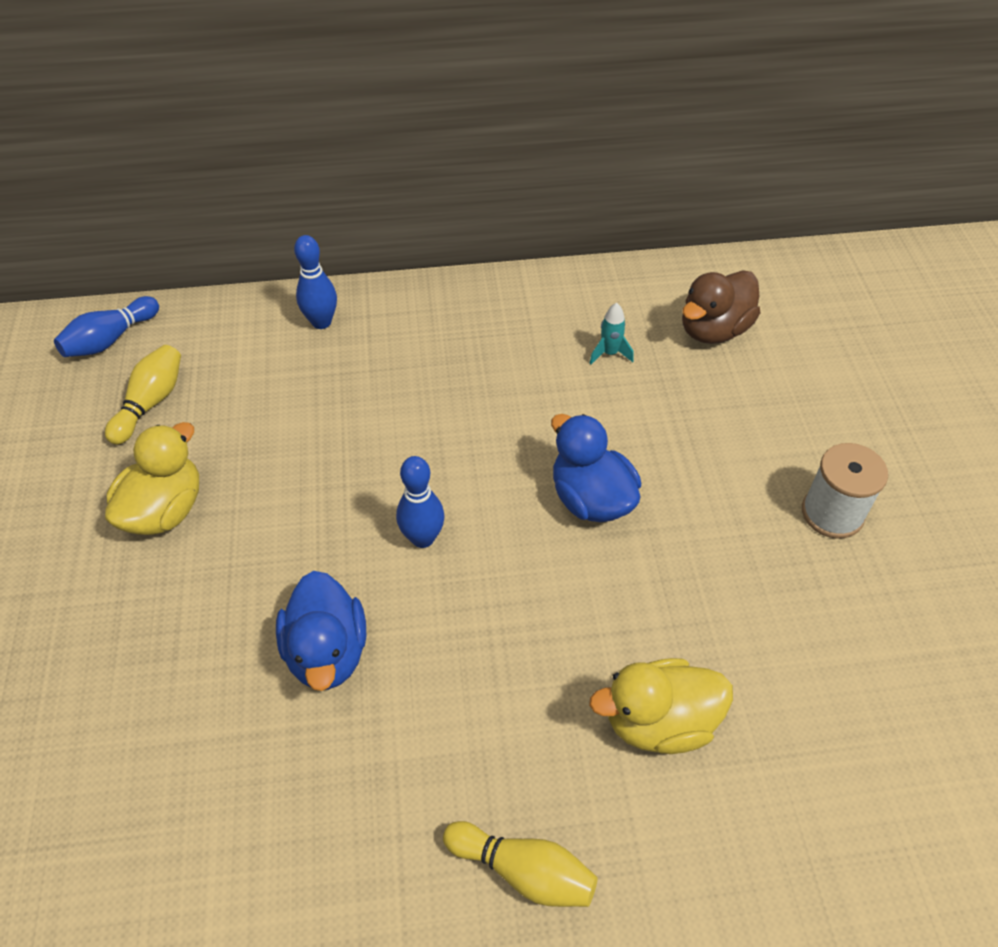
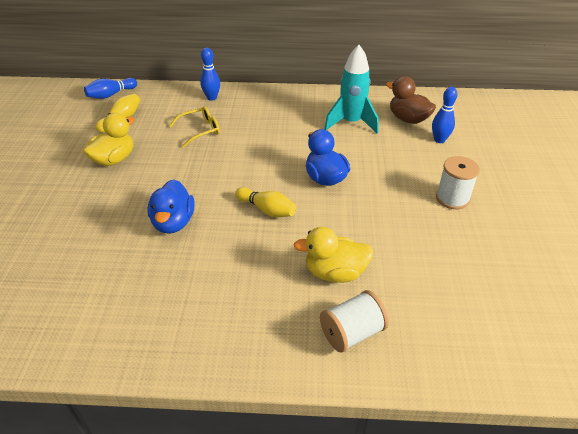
camera: 10 degrees right, 10 degrees down
blue bowling pin [396,456,445,548] -> blue bowling pin moved to [432,87,458,143]
yellow bowling pin [443,821,598,907] -> yellow bowling pin moved to [235,187,296,217]
turquoise rocket [589,303,634,365] -> turquoise rocket [324,45,379,134], size x2.33
brown duck [682,270,760,344] -> brown duck turned 75 degrees clockwise [386,76,436,124]
none -> yellow glasses [169,106,220,148]
none -> white spool [320,290,389,353]

